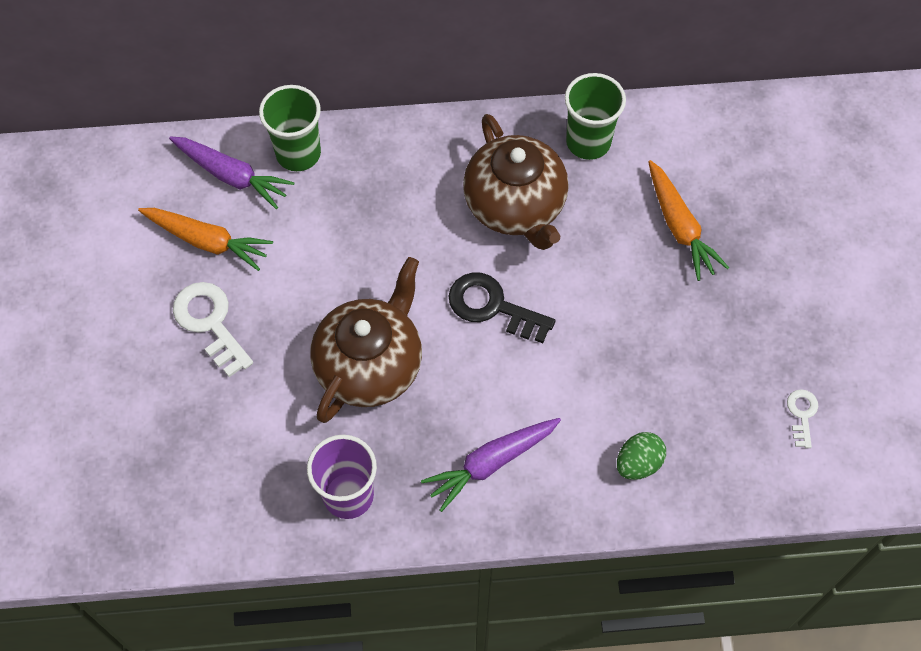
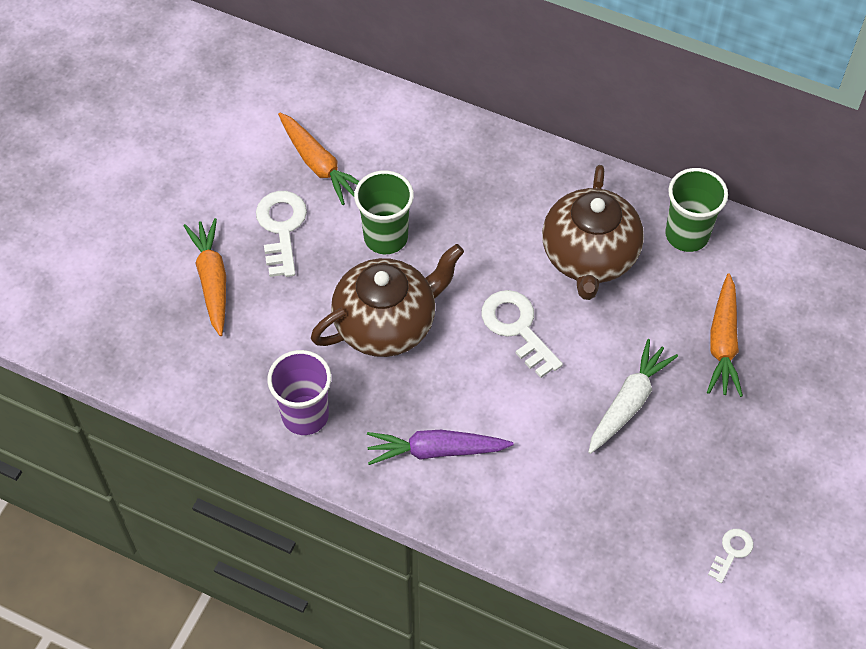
camera: 30 degrees right, 5 degrees down
purple carrot [169,136,295,209] -> none
green cup [259,85,321,171] -> green cup moved to [354,170,414,254]
black key [448,272,556,343] -> white key [482,290,563,378]
green egg [617,432,666,480] -> none
none -> orange carrot [184,218,226,336]
none -> white carrot [588,339,678,454]

